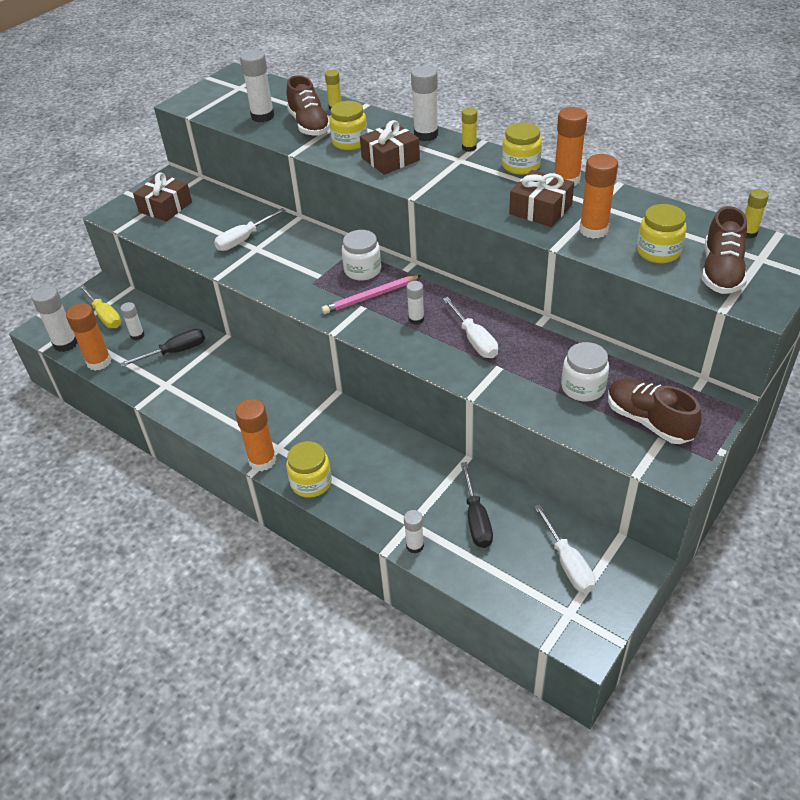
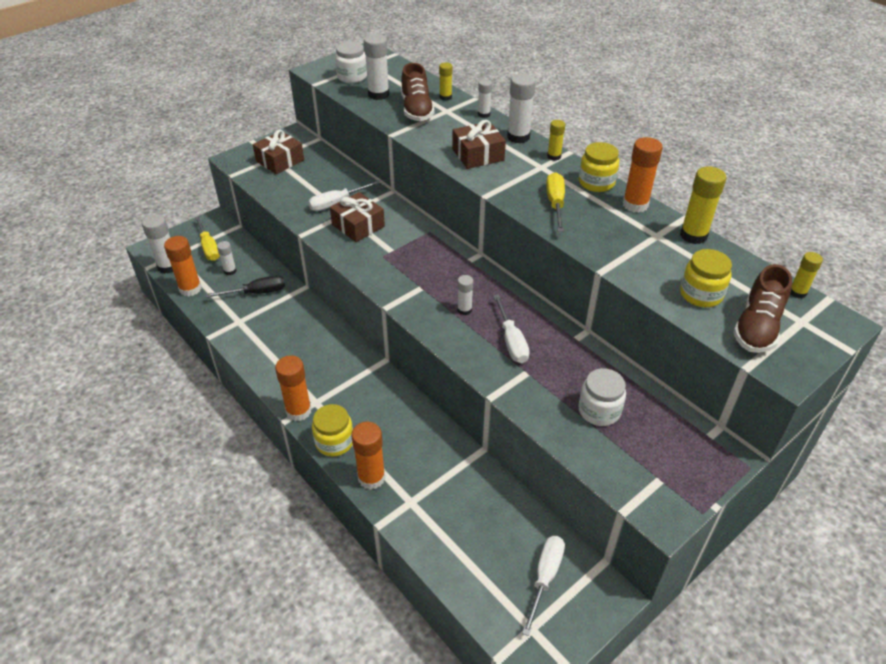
camera: 10 degrees right, 0 degrees up
pink pencil [322,275,422,314] -> none
yellow jar [329,101,368,150] -> none
white jar [342,230,381,281] -> white jar moved to [335,42,367,83]
white glue stick [404,510,424,554] -> white glue stick moved to [478,79,492,118]
black screwdriver [461,462,493,548] -> none
brown gift [509,170,574,227] -> brown gift moved to [330,192,385,242]
white screwdriver [534,504,595,593] -> white screwdriver turned 150 degrees counterclockwise [522,536,565,636]
orange glue stick [579,154,618,239] -> orange glue stick moved to [351,422,385,490]
brown shoe [608,378,702,444] -> none
none -> yellow screwdriver [546,172,565,232]
none -> yellow glue stick [680,166,726,244]

